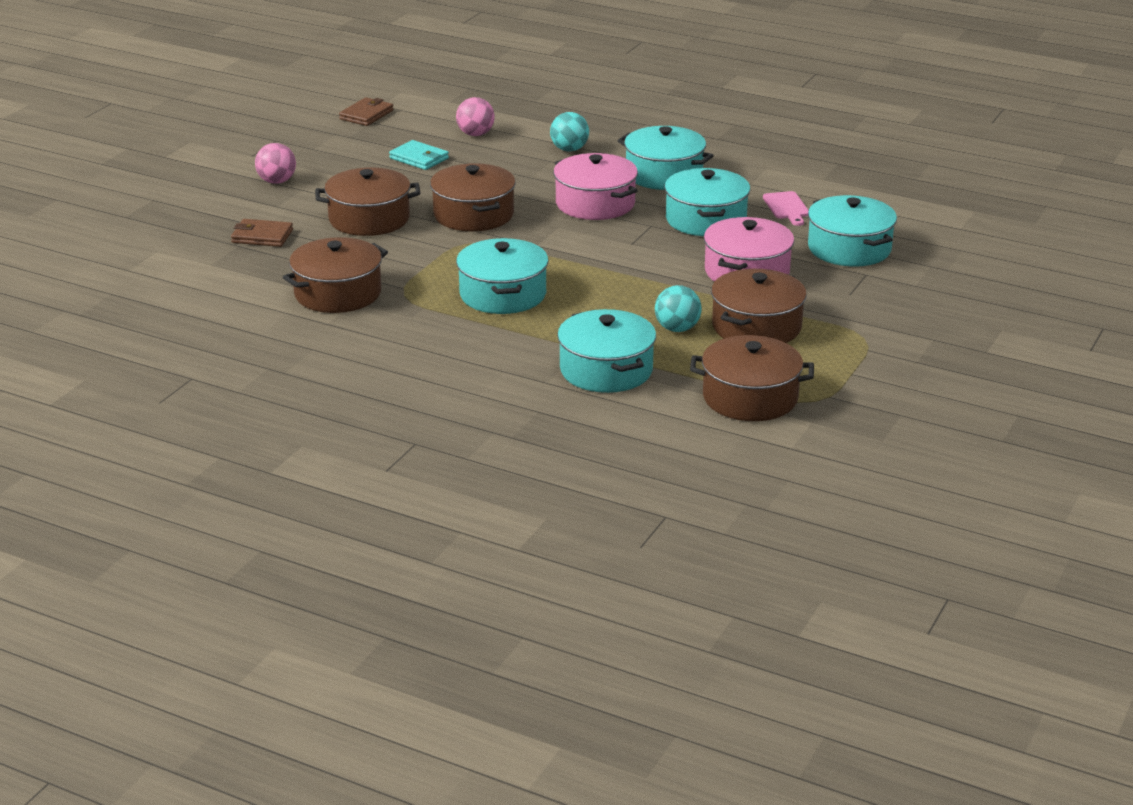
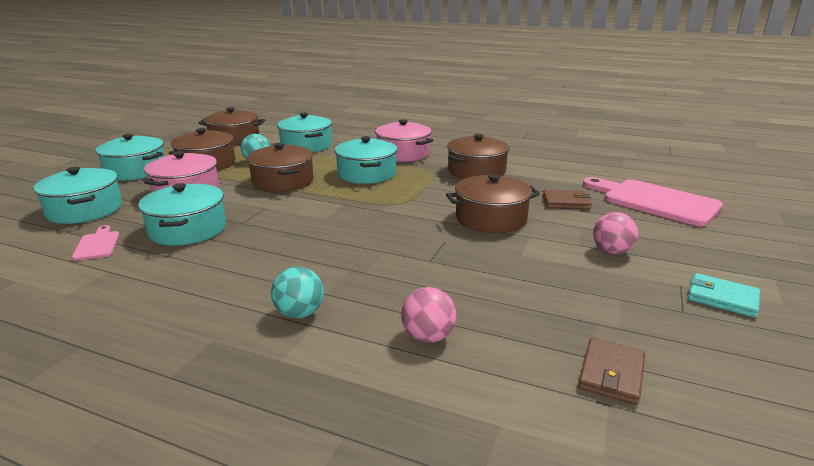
camera: 175 degrees right, 5 degrees down
turquoise wallet [389,140,449,170] -> turquoise wallet moved to [688,273,760,318]
brown pot [430,163,516,231] -> brown pot moved to [247,143,314,192]
pink pot [553,153,638,220] -> pink pot moved to [375,119,433,162]
turquoise pot [617,126,714,190] -> turquoise pot moved to [95,134,165,181]
none -> pink cutting board [583,177,723,226]

